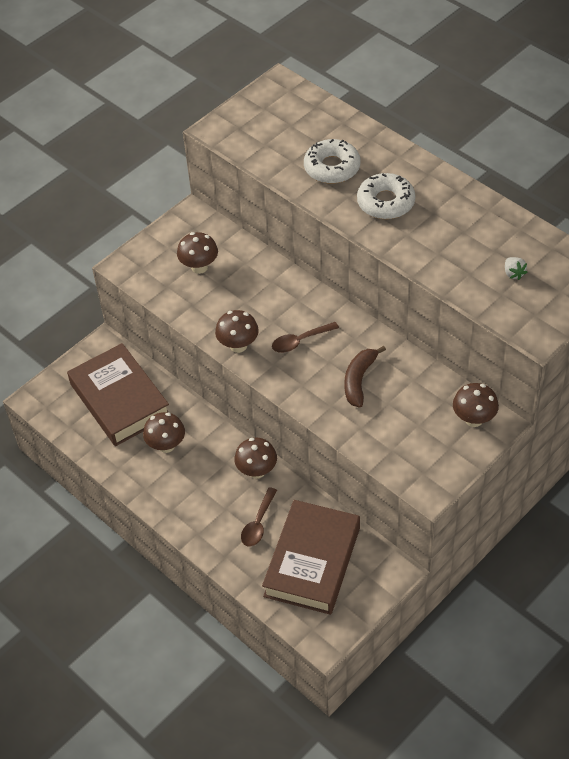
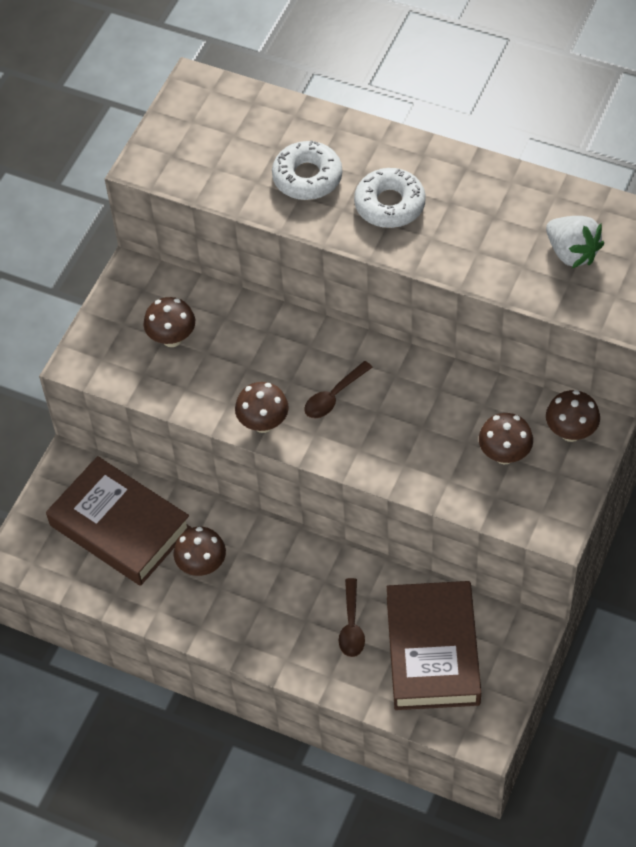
camera: 20 degrees left, 5 degrees up
brown mushroom [234,438,277,479] -> brown mushroom moved to [479,413,533,464]
brown banana [344,346,386,408] -> none
white strawberry [505,257,527,280] -> white strawberry [546,216,604,268], size x1.94

